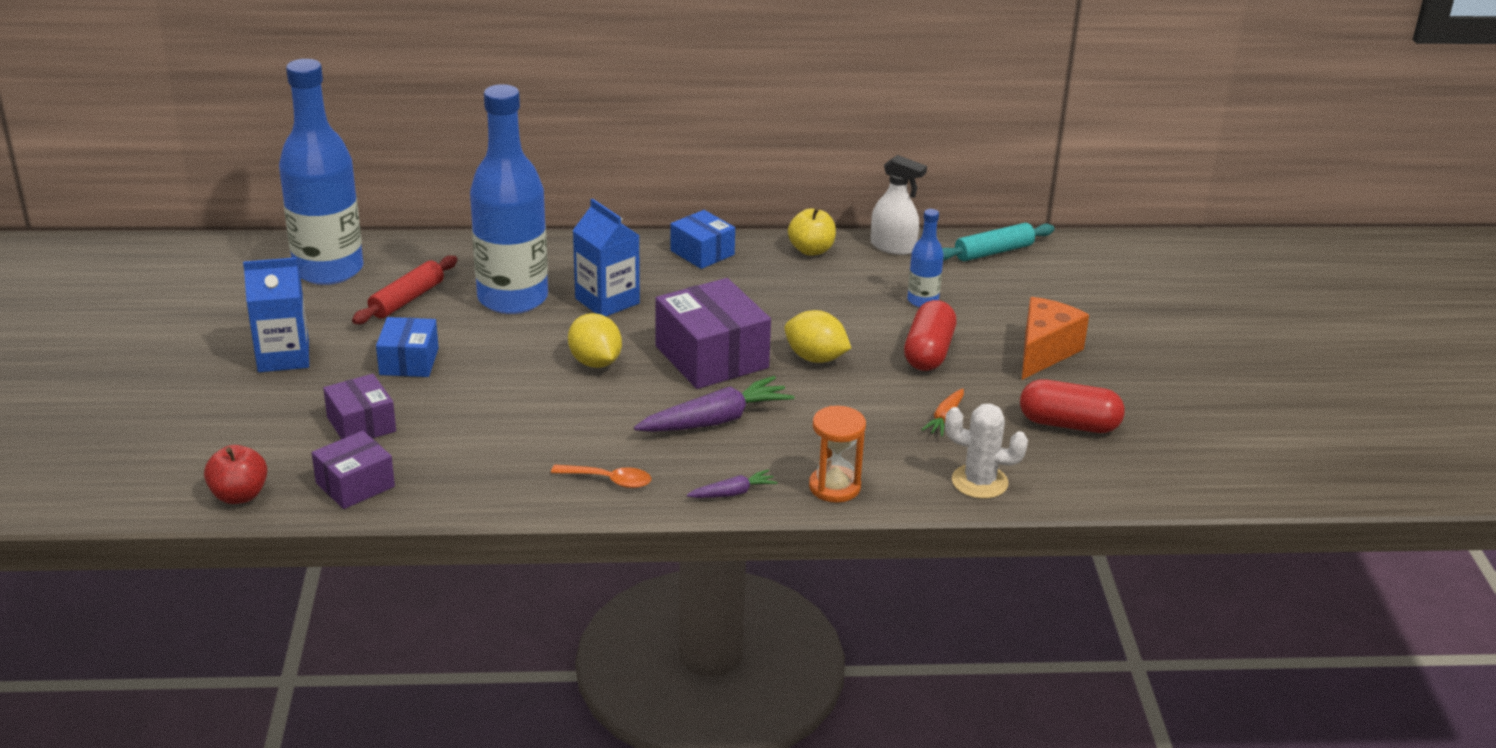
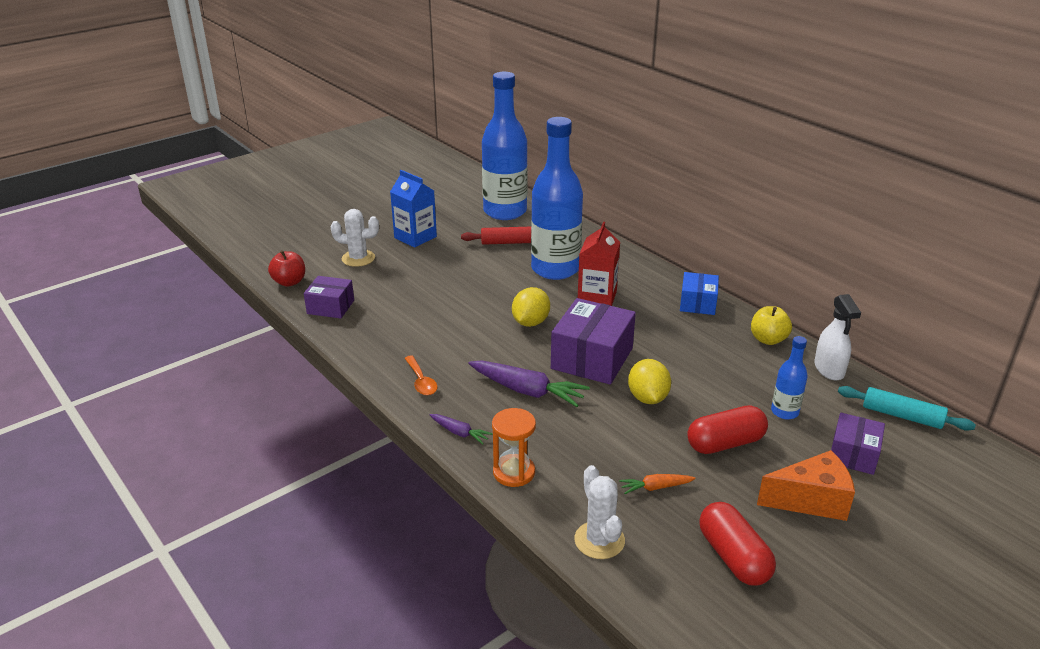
camera: 55 degrees right, 0 degrees up
purple box [323,374,396,439] -> purple box moved to [831,413,885,475]
blue box [376,317,439,377] -> none
blue carton [573,199,640,316] -> red carton [578,222,620,306]
none -> white cactus [331,209,379,267]

